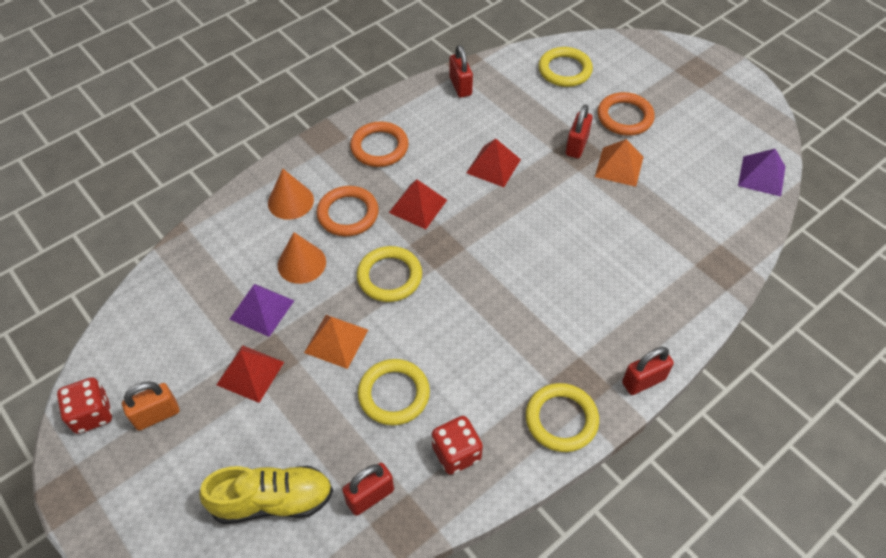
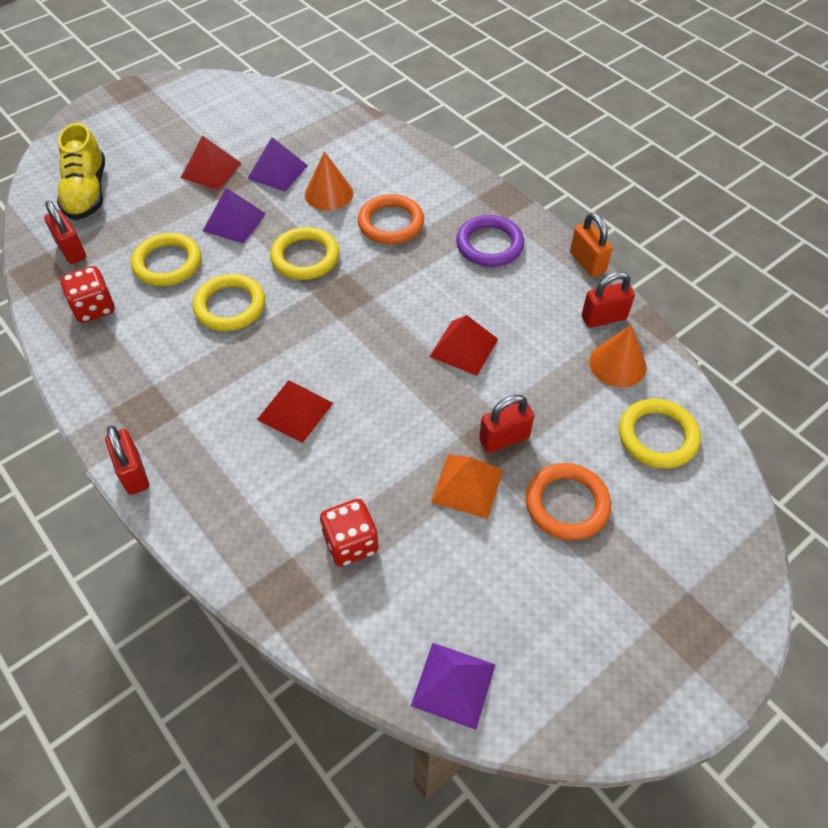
camera: 90 degrees right, 0 degrees up
red dice [57,377,112,434] -> red dice moved to [320,499,379,566]
orange padlock [122,382,179,431] -> orange padlock moved to [570,213,613,277]
orange cone [268,169,314,220] -> orange cone moved to [589,325,647,387]
orange pyramid [304,315,368,369] -> purple pyramid [203,188,266,244]
orange ring [350,122,409,167] -> purple ring [456,215,524,267]
red pyramid [389,180,447,229] -> red pyramid moved to [257,380,333,443]
yellow ring [526,383,599,452] -> yellow ring moved to [193,274,265,331]
red padlock [566,104,593,158] -> red padlock turned 45 degrees counterclockwise [479,395,534,453]

